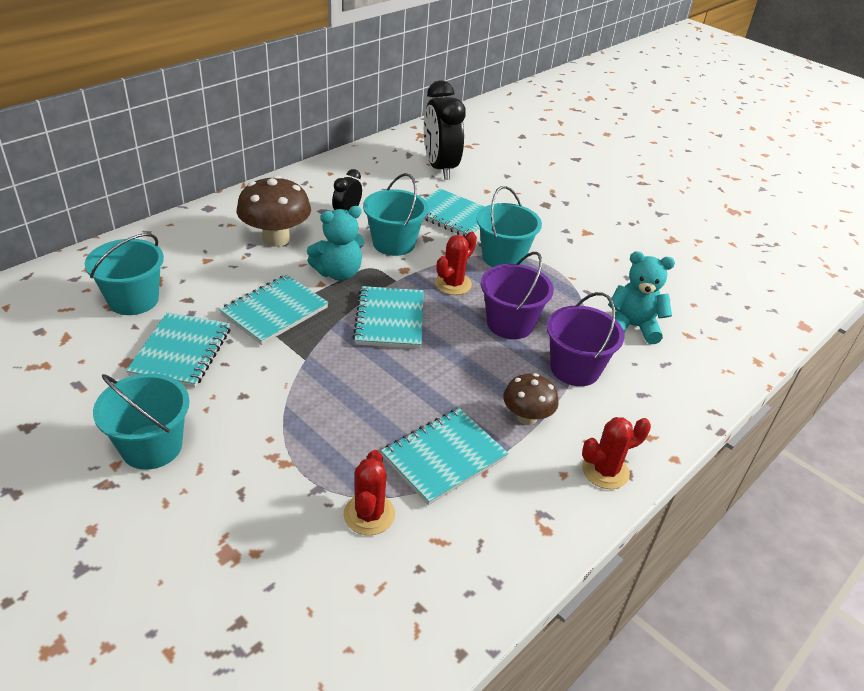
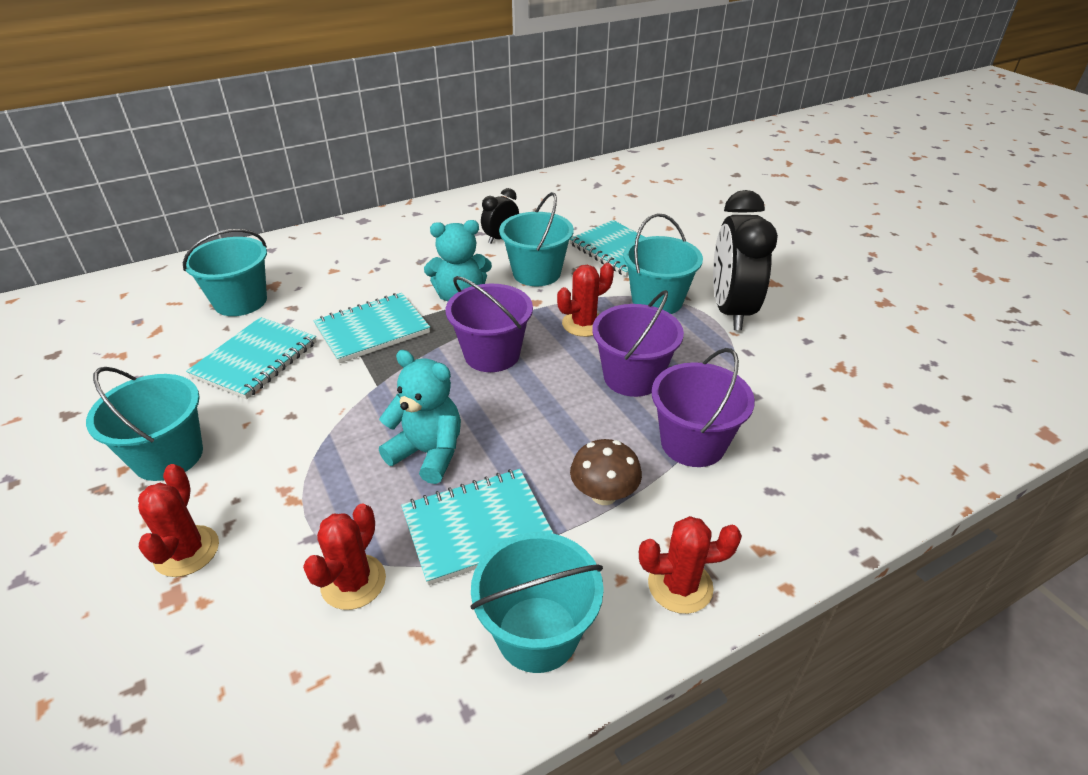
camera: 20 degrees right, 0 degrees up
brown mushroom [237,175,311,247] -> none
turquoise notebook [353,286,424,349] -> purple bucket [446,276,533,372]
black clock [424,80,466,180] -> black clock moved to [713,190,778,330]
turquoise teddy bear [608,251,675,344] -> turquoise teddy bear moved to [379,350,461,484]
none -> red cactus [138,464,219,577]
none -> turquoise bucket [470,532,604,673]

